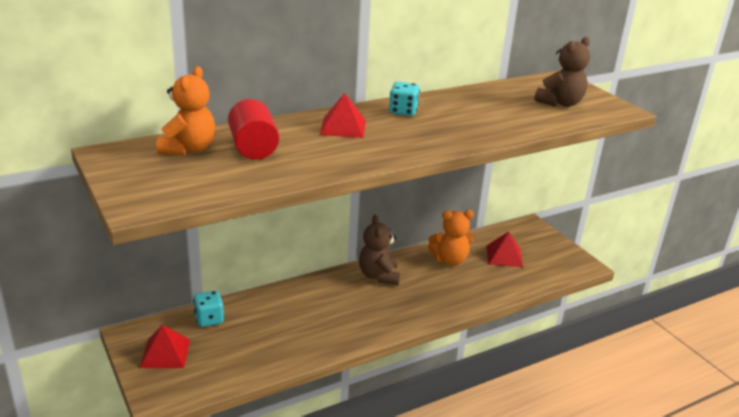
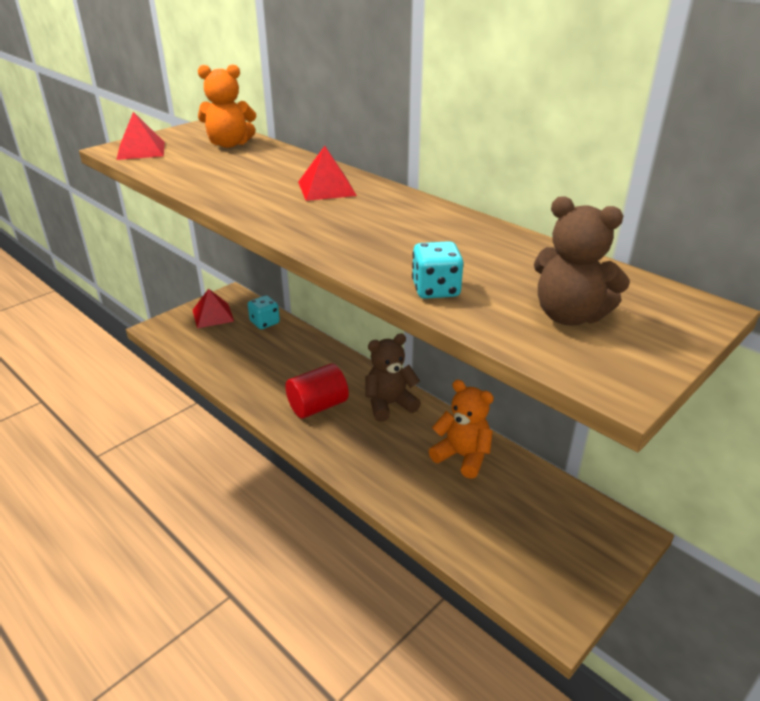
camera: 75 degrees right, 5 degrees up
red cylinder [228,99,279,160] -> red cylinder moved to [285,363,349,419]
turquoise dice [389,82,420,116] -> turquoise dice moved to [412,241,463,299]
orange teddy bear [428,210,474,266] -> orange teddy bear turned 150 degrees clockwise [429,380,494,479]
red pyramid [486,231,523,267] -> red pyramid moved to [116,112,165,160]

